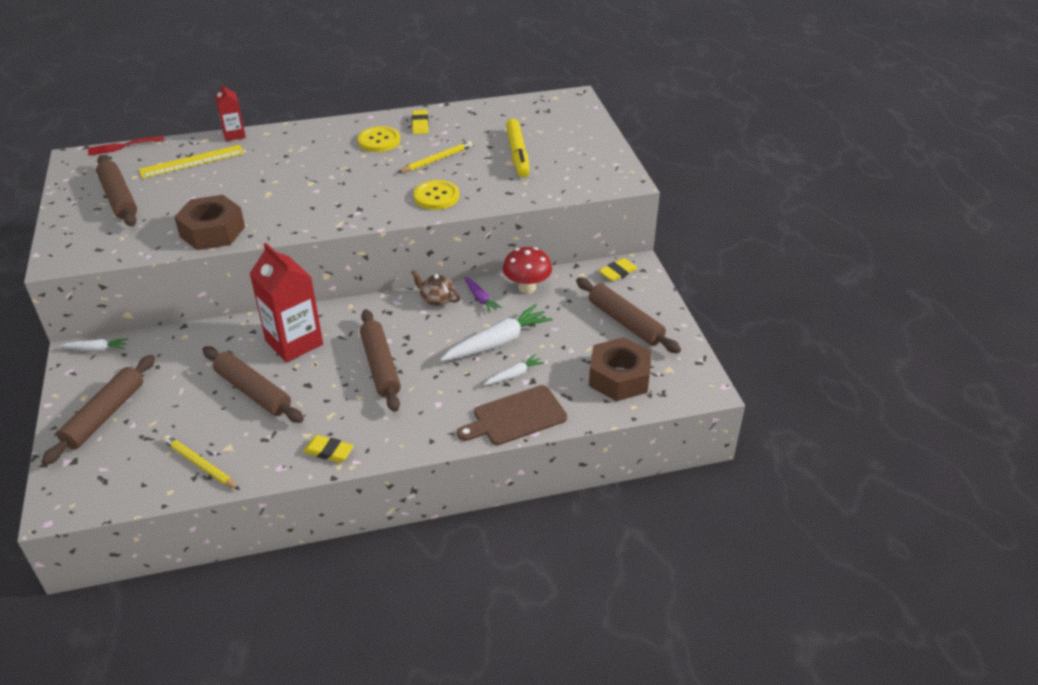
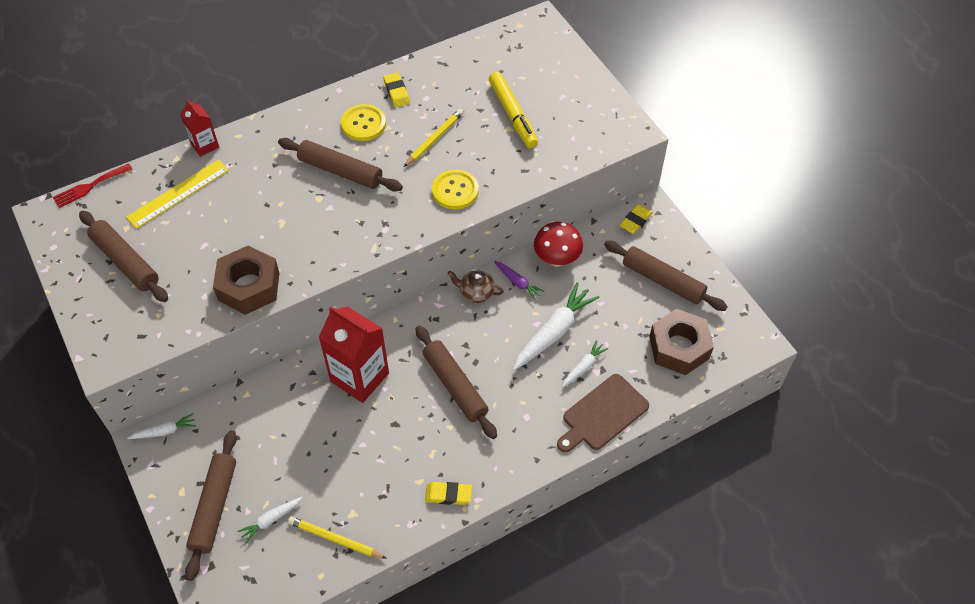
camera: 15 degrees left, 15 degrees up
brown rolling pin [202,346,304,423] -> brown rolling pin moved to [278,138,403,192]
none -> white carrot [237,497,302,544]

